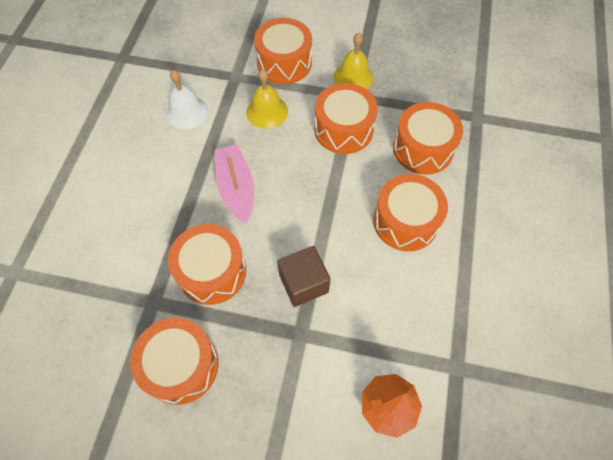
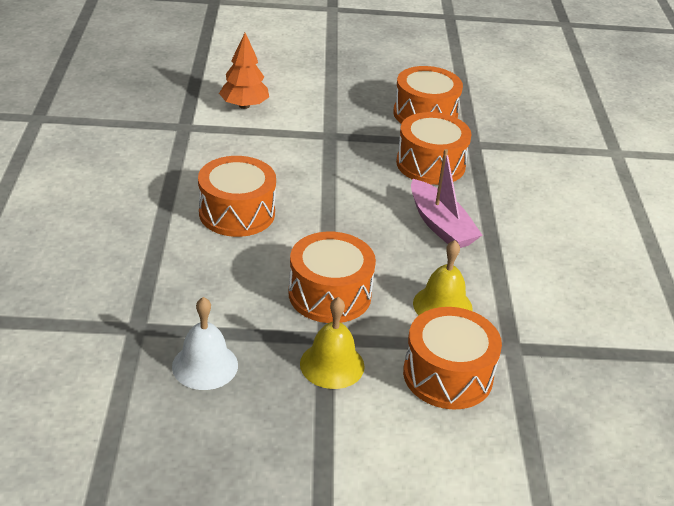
camera: 165 degrees right, 25 degrees down
white bell [166,70,208,130] -> white bell moved to [172,297,238,390]
brown cube [277,246,331,307] -> none
orange drum [393,102,463,175] -> none

